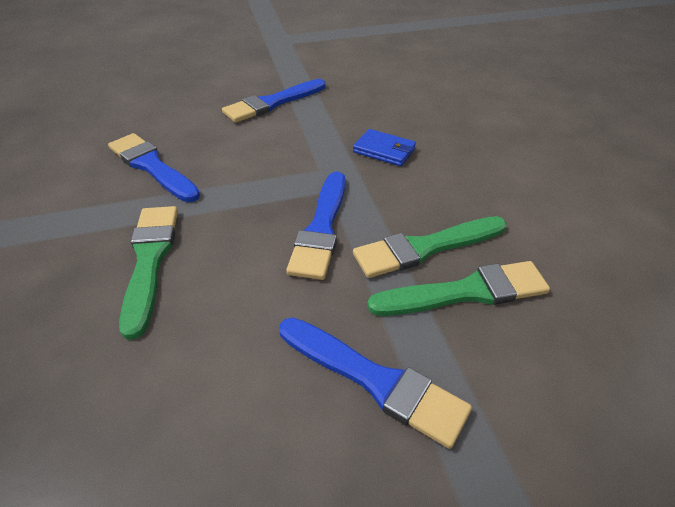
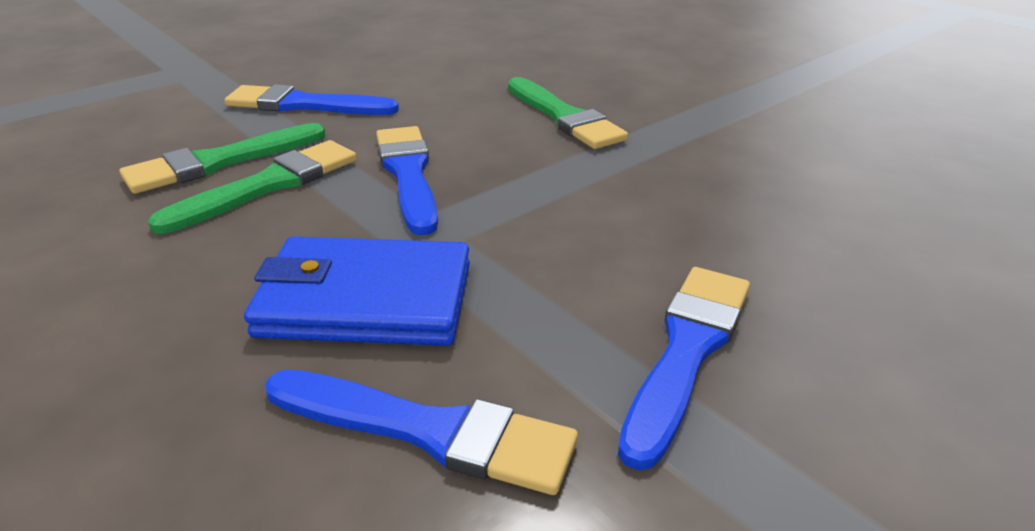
camera: 155 degrees right, 10 degrees down
blue brush [108,133,200,202] -> blue brush moved to [265,369,578,495]
blue wallet [353,129,416,166] -> blue wallet [244,236,470,346], size x1.79

